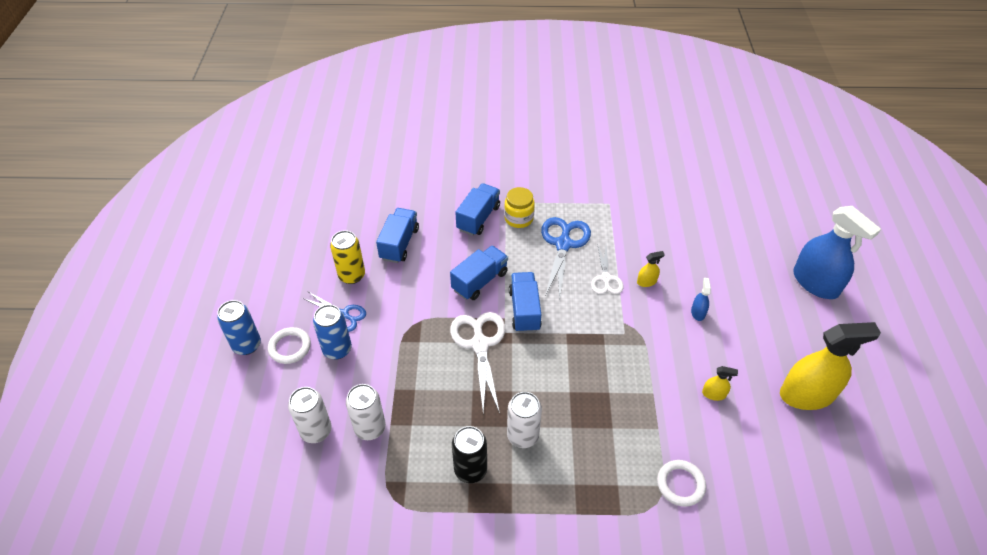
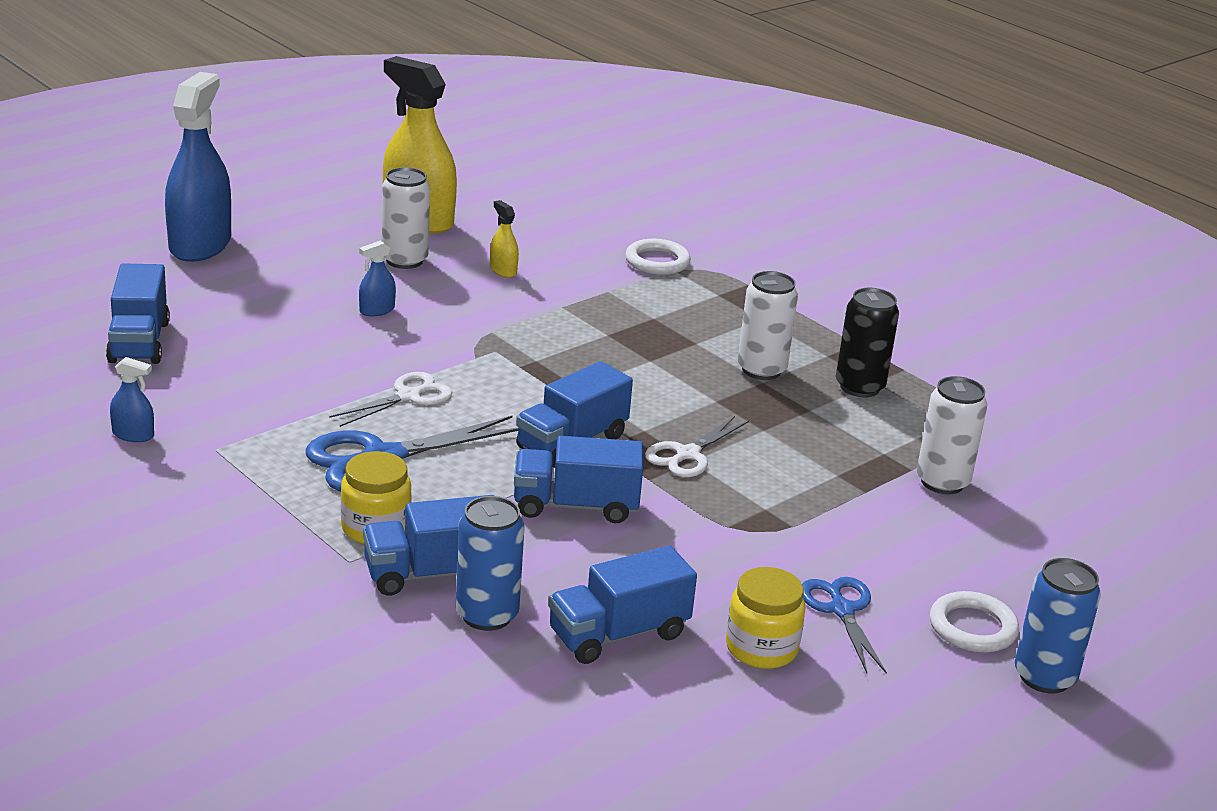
camera: 135 degrees left, 20 degrees down
white can [288,387,332,443] -> white can moved to [381,167,430,269]
blue can [313,305,352,359] -> blue can moved to [456,496,525,631]
yellow can [330,230,365,284] -> yellow jar [726,567,805,669]
white scissors [450,312,505,414] -> white scissors [645,416,749,477], size x0.61
yellow spray bottle [637,251,665,287] -> none
none -> blue truck [106,263,170,364]
none -> blue spray bottle [110,357,154,442]

